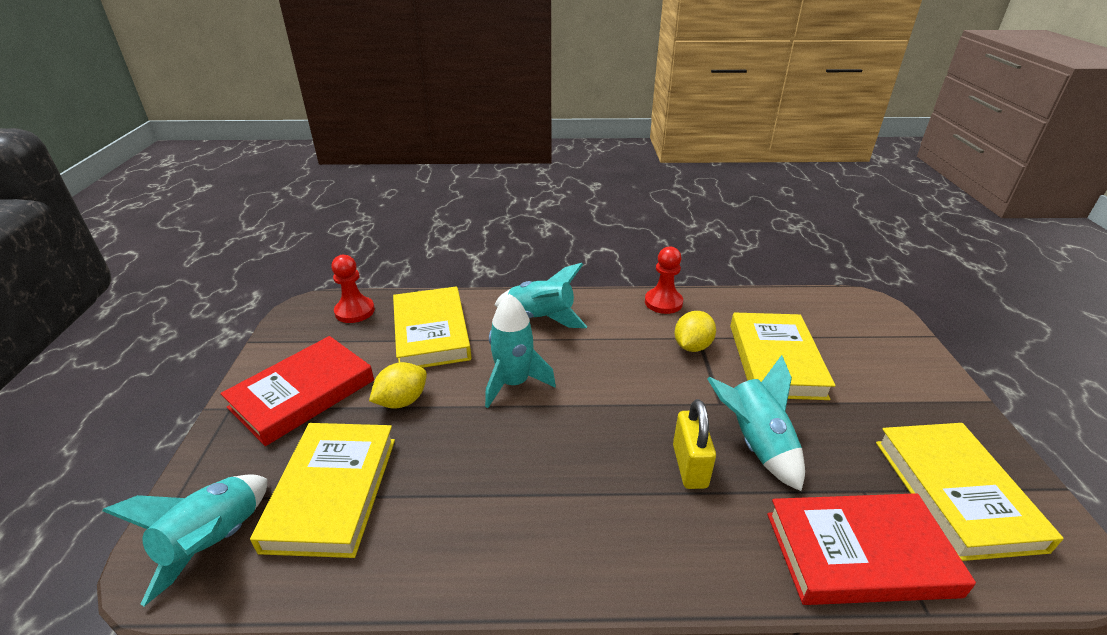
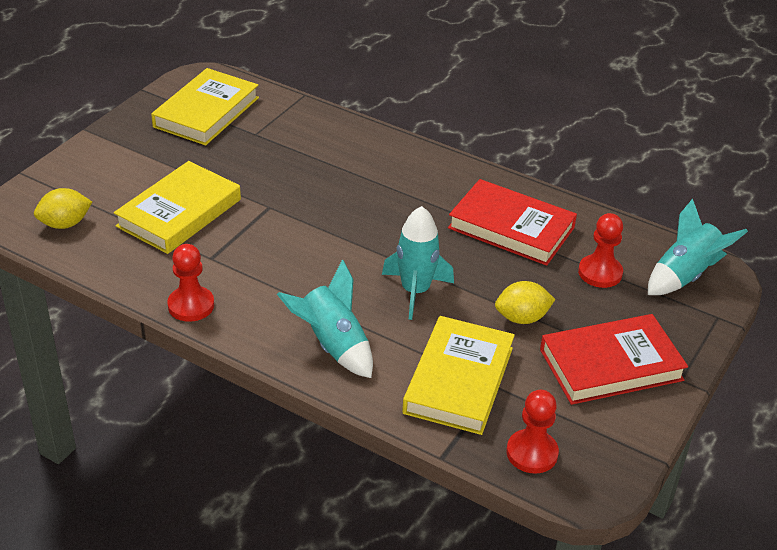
camera: 150 degrees left, 5 degrees up
yellow book [250,423,395,558] -> red pawn [578,213,623,288]
yellow padlock [673,399,716,489] -> none
yellow lemon [675,311,716,352] -> yellow lemon moved to [34,188,92,229]
turquoise rocket [707,355,805,491] -> none
red book [767,493,976,605] -> red book moved to [448,179,577,266]

